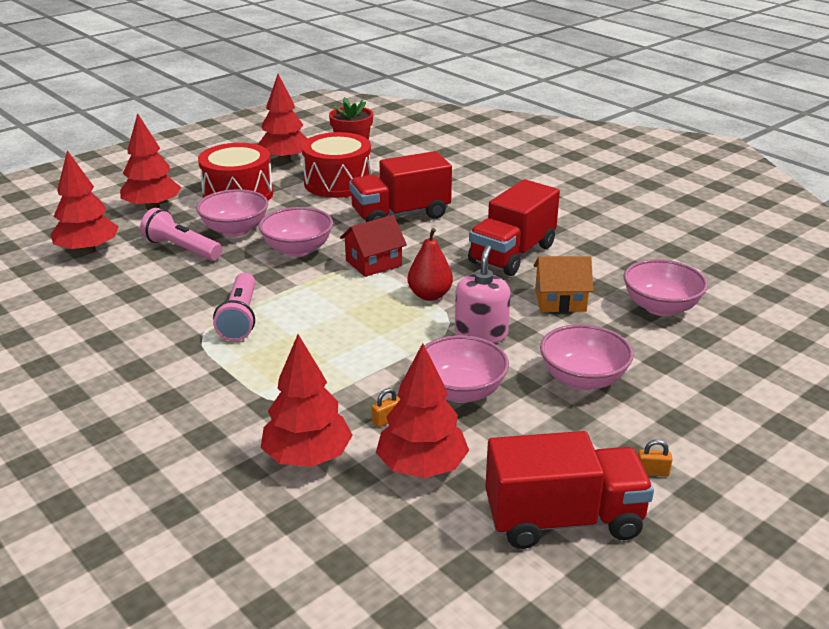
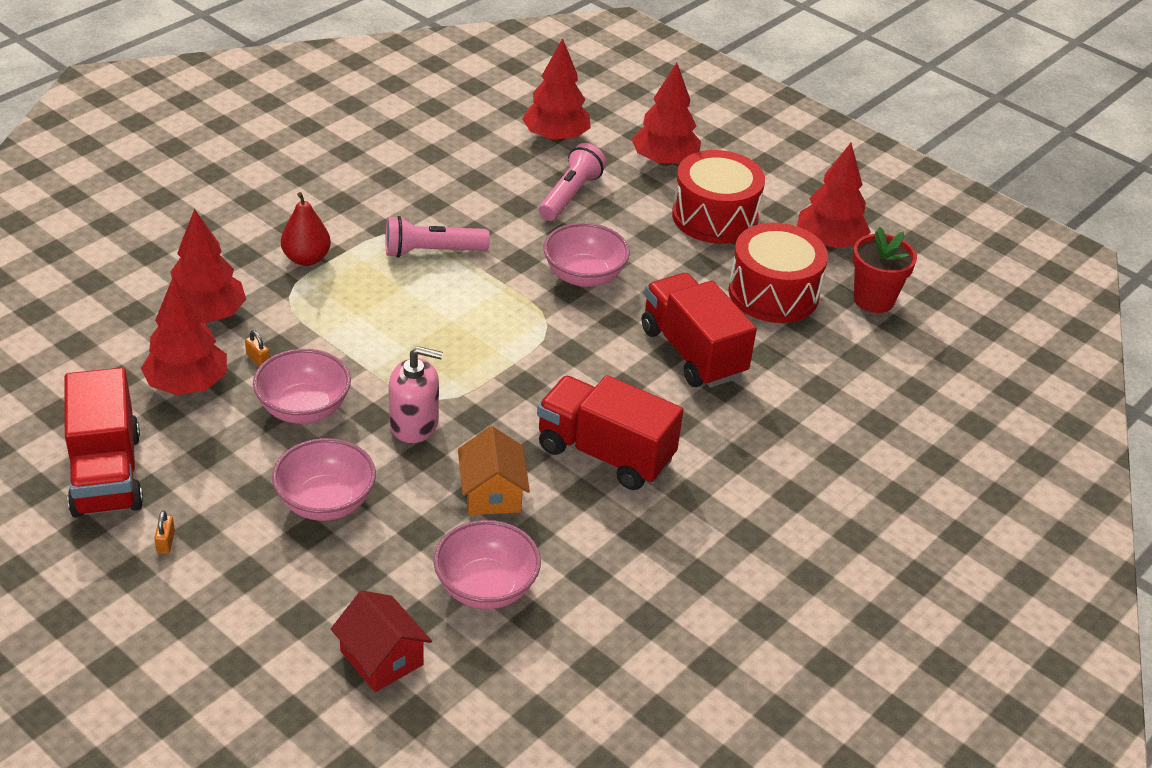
camera: 80 degrees right, 10 degrees up
pink bowl [196,189,268,237] -> none
red house [340,215,407,277] -> red house moved to [331,590,432,692]
red pear [407,228,453,301] -> red pear moved to [281,192,331,266]

